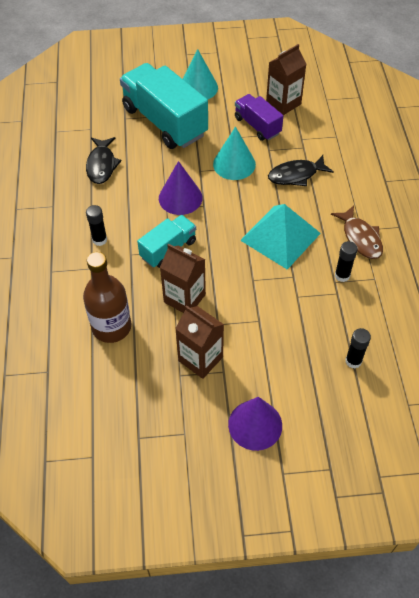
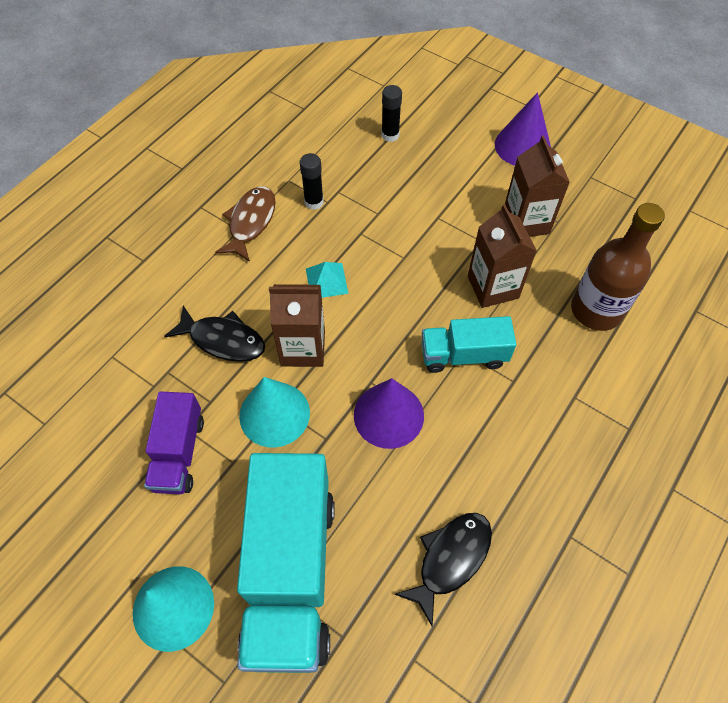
camera: 140 degrees left, 5 degrees up
black glue stick [86,205,107,246] -> none
turquoise pyramid [240,204,321,270] -> turquoise pyramid [306,262,349,298], size x0.47
brown carton [266,44,306,115] -> brown carton moved to [269,284,325,367]

